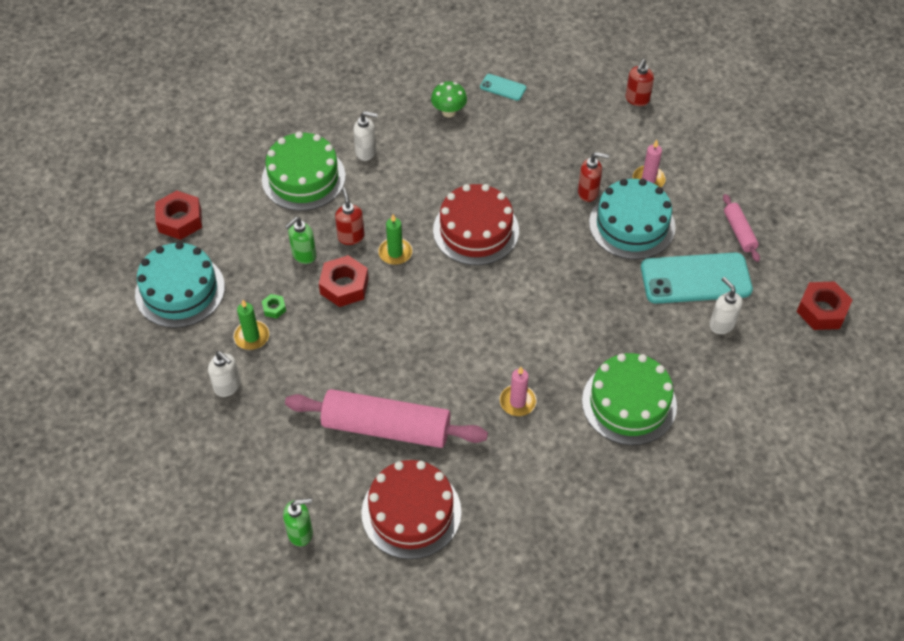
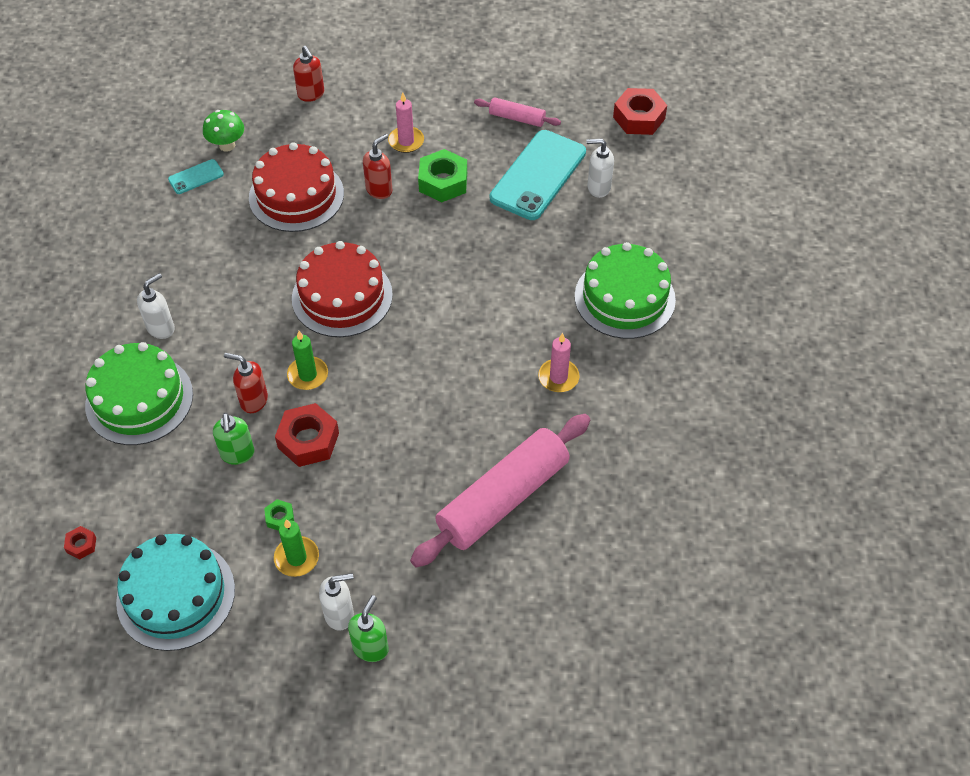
camera: 55 degrees left, 0 degrees up
red nut [155,191,202,240] -> red nut [64,526,96,559], size x0.48
green soap dispenser [283,498,313,546] -> green soap dispenser moved to [348,595,389,662]
red cake [361,460,461,559] -> red cake moved to [249,142,344,232]
green mushroom [431,81,467,118] -> green mushroom moved to [203,110,244,152]
turquoise cake [589,179,675,259] -> green nut [418,149,467,202]

